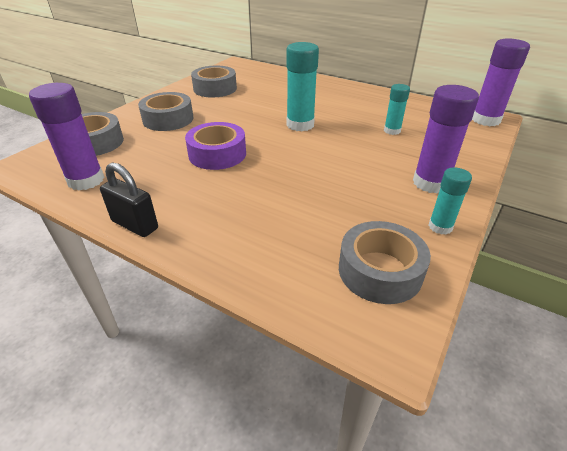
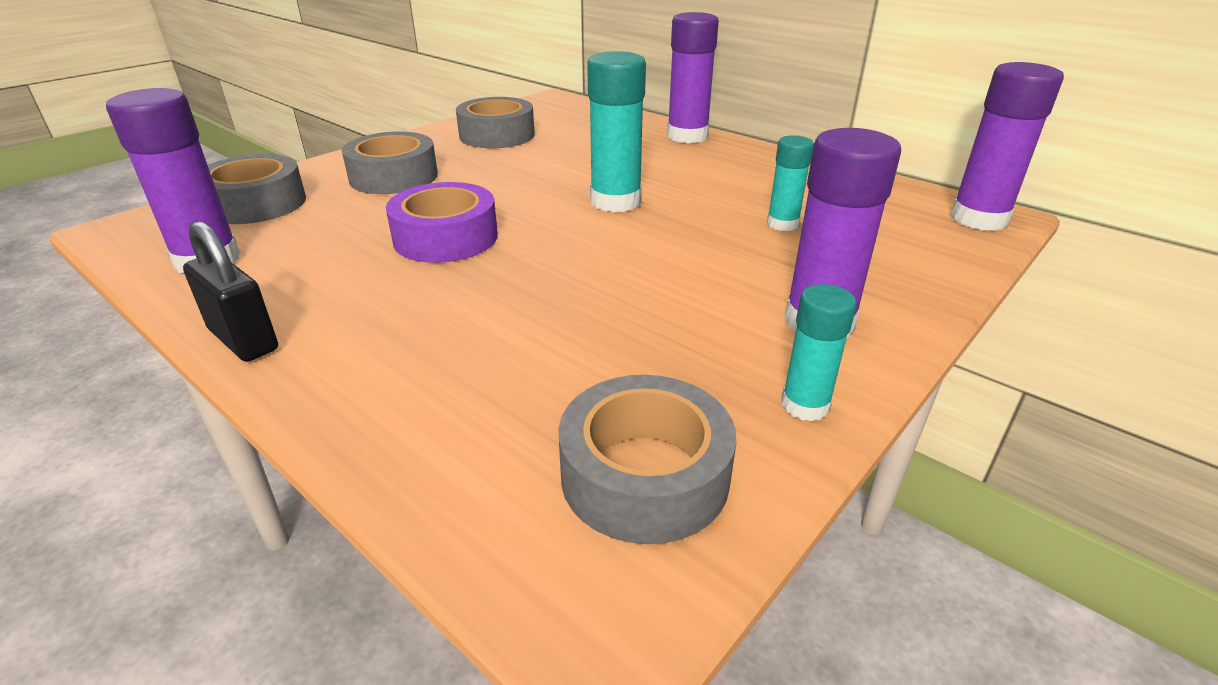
camera: 10 degrees right, 5 degrees down
none -> purple glue stick [667,12,719,143]

